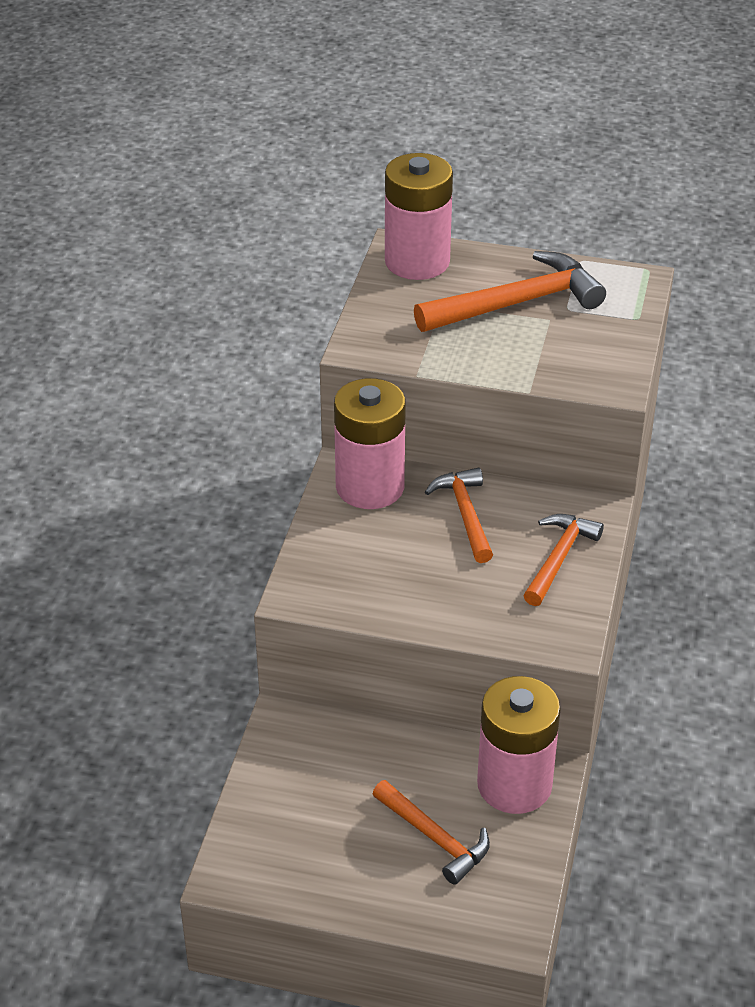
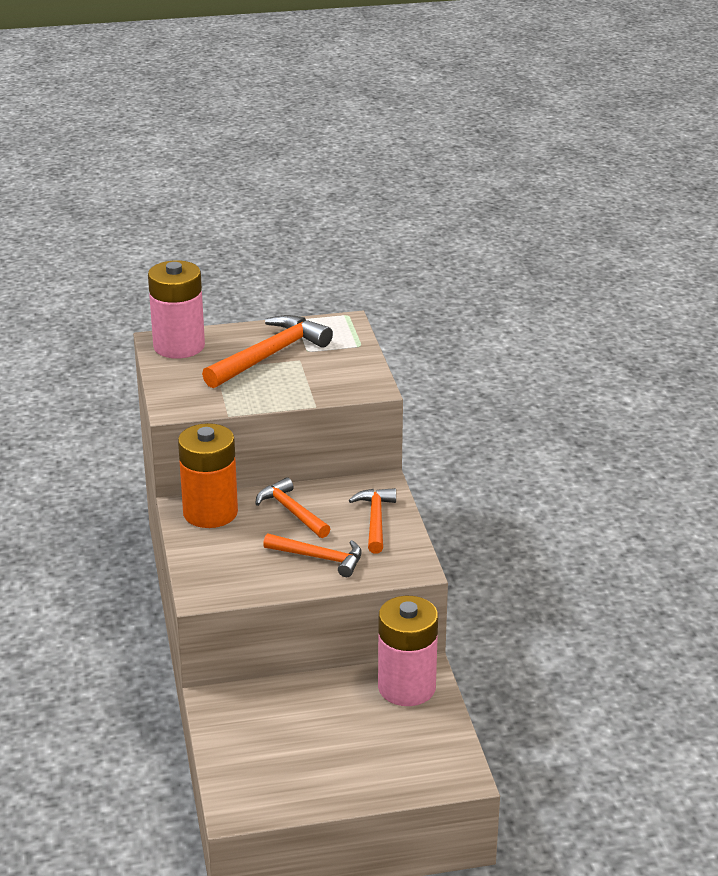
camera: 25 degrees left, 10 degrees down
pink battery [334,378,406,509] -> orange battery [178,423,238,528]
orange hammer [373,780,490,885] -> orange hammer moved to [263,533,362,577]

